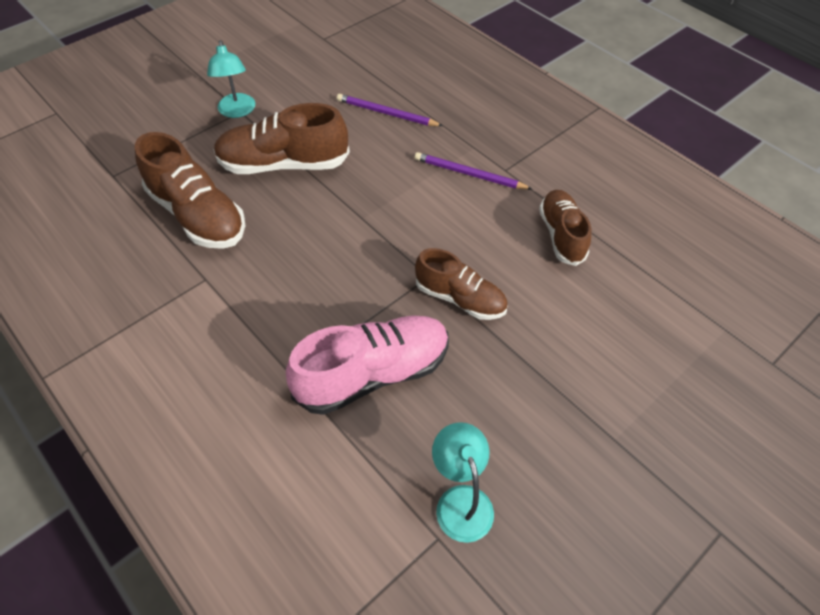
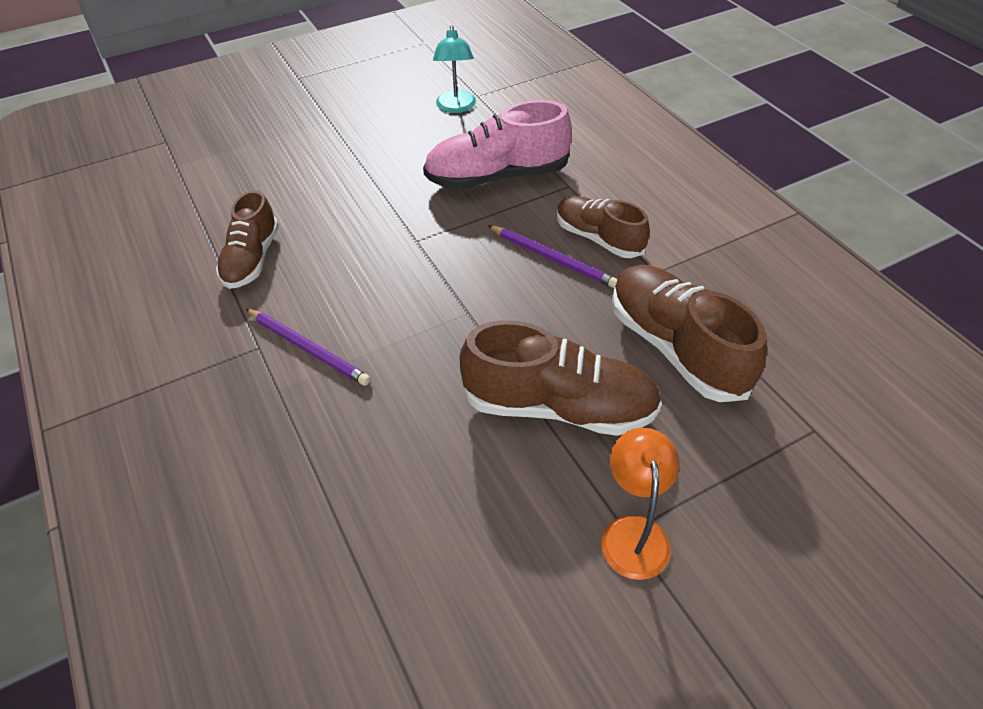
camera: 165 degrees left, 5 degrees down
turquoise lamp [207,40,255,118] -> orange lamp [601,428,680,580]
purple pencil [337,94,443,126] -> purple pencil moved to [487,225,617,288]
brown shoe [415,248,508,320] -> brown shoe moved to [557,196,650,258]

